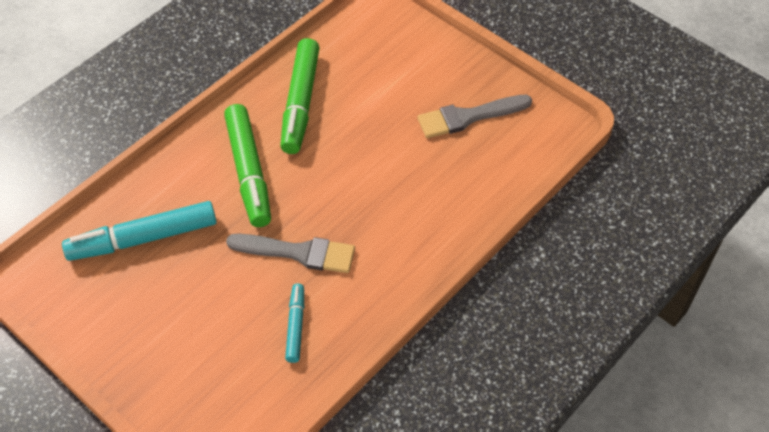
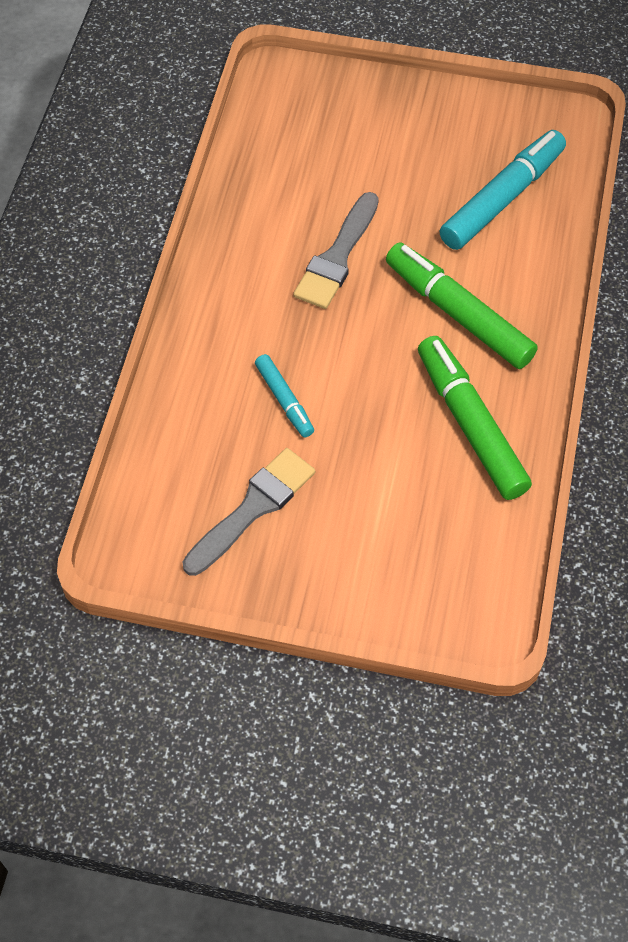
camera: 150 degrees right, 5 degrees up
grey brush [226,234,355,273] -> grey brush turned 45 degrees counterclockwise [293,192,379,309]
turquoise marker [285,283,304,363] -> turquoise marker moved to [255,354,314,438]

